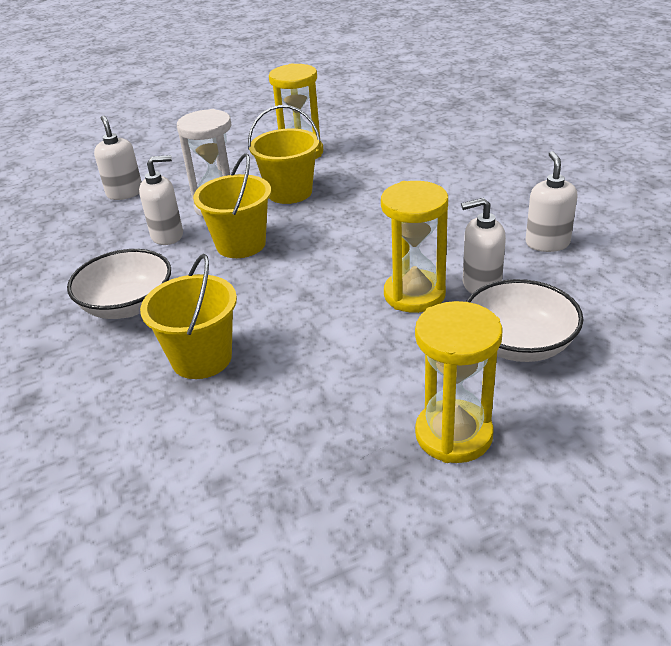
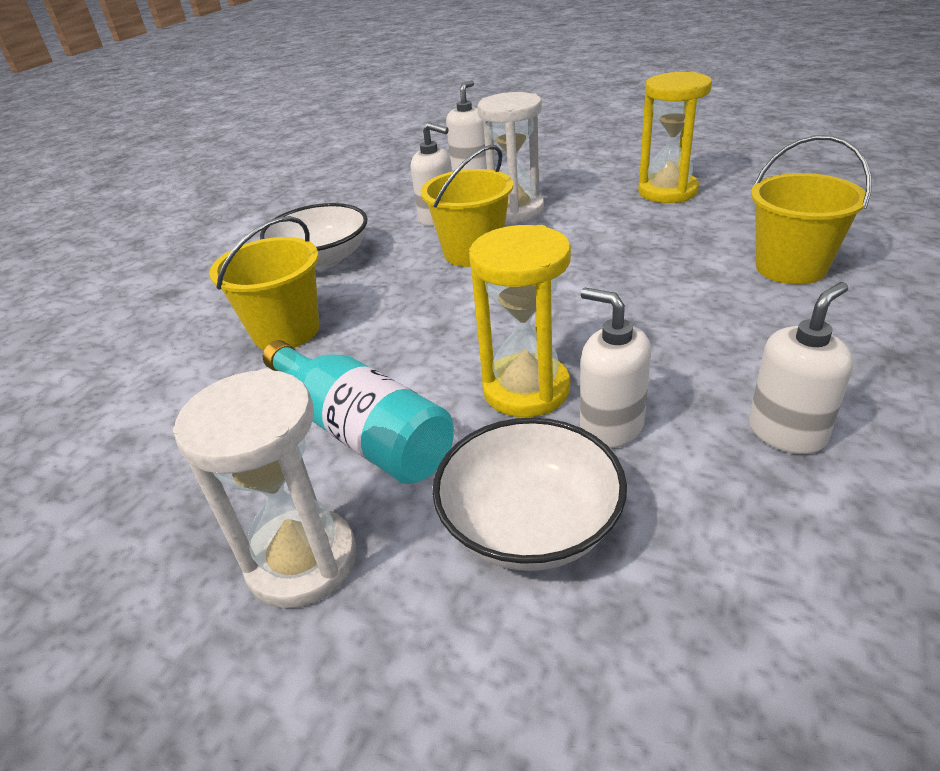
camera: 50 degrees right, 0 degrees up
yellow bucket [248,105,320,204] -> yellow bucket moved to [751,135,871,285]
yellow hourglass [415,301,503,463] -> white hourglass [173,368,357,608]
none -> turquoise bottle [263,340,454,484]

